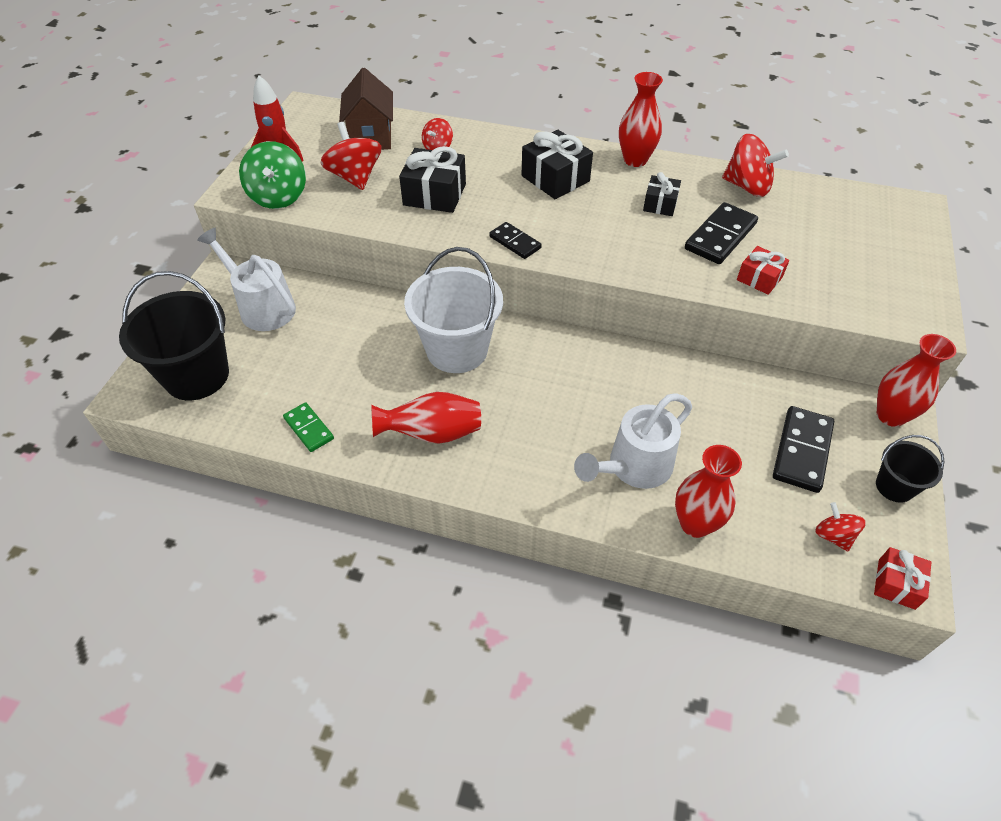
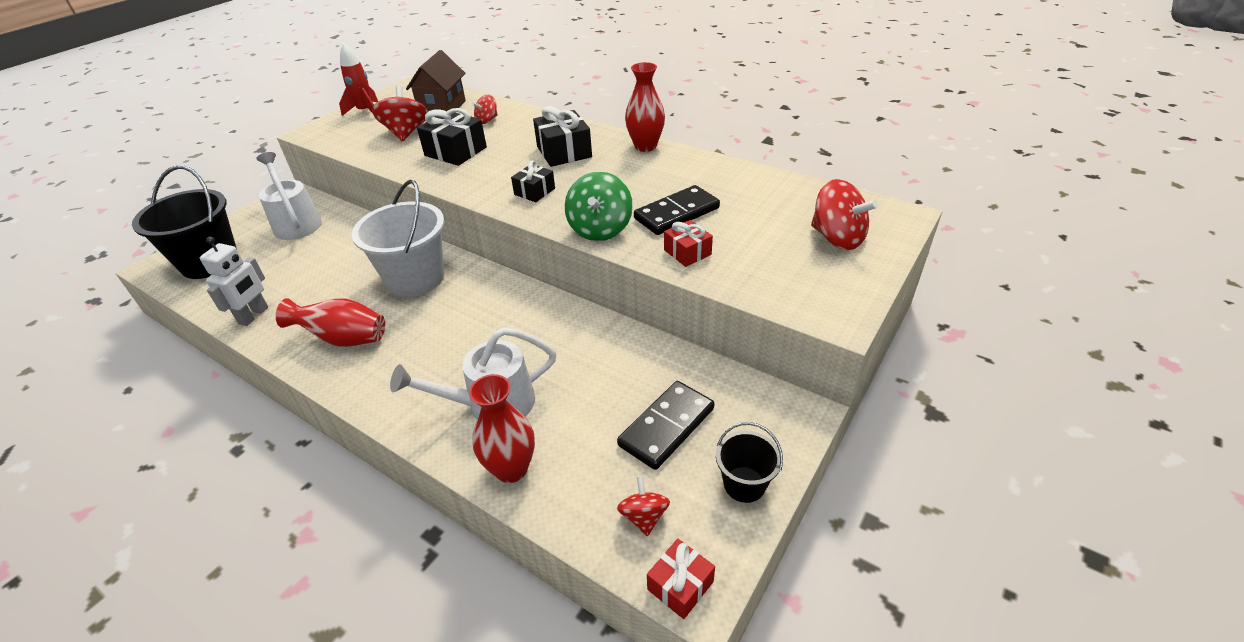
camera: 20 degrees right, 10 degrees down
green spinning top [239,141,306,209] -> green spinning top moved to [565,172,633,241]
green domino [283,402,334,452] -> white robot [200,237,268,326]
black domino [490,222,542,259] -> none
black gift [643,172,681,216] -> black gift moved to [511,160,555,202]
red spinning top [722,134,789,197] -> red spinning top moved to [811,179,878,250]
red vase [877,334,956,427] -> none

